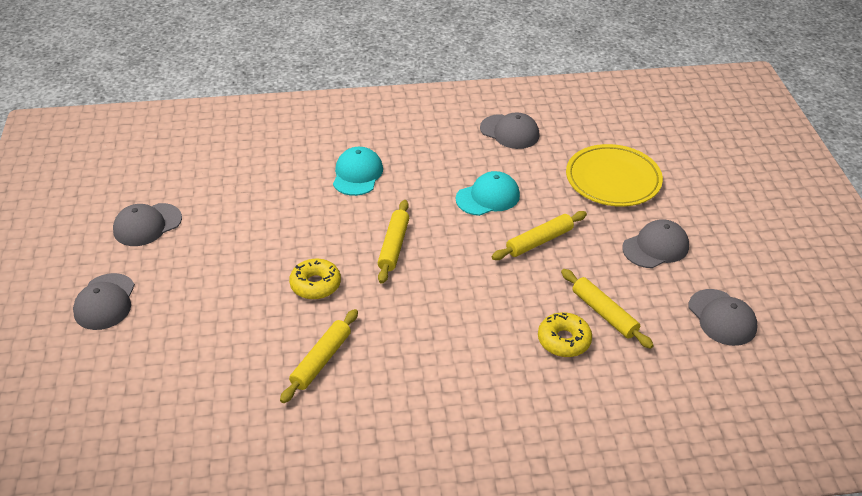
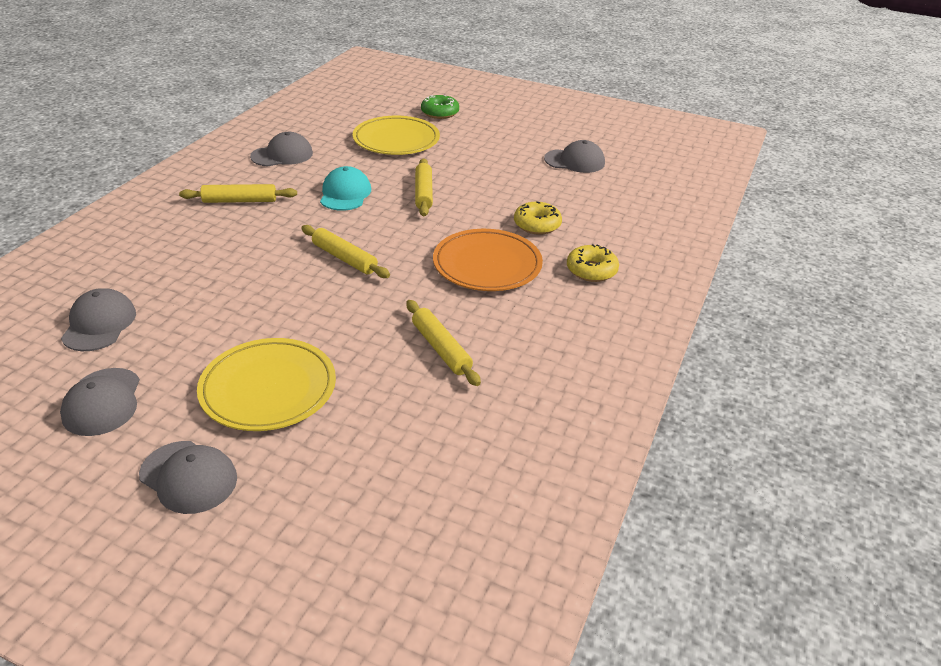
camera: 60 degrees left, 5 degrees down
yellow donut [289,258,341,300] -> yellow donut moved to [567,244,619,282]
turquoise cap [333,147,383,196] -> none
yellow rolling pin [561,269,654,349] -> yellow rolling pin moved to [179,184,297,203]
grey cap [622,219,689,268] -> grey cap moved to [61,288,136,351]
none -> yellow plate [197,338,336,431]
none -> green donut [421,95,459,119]
none -> orange plate [433,229,543,291]

